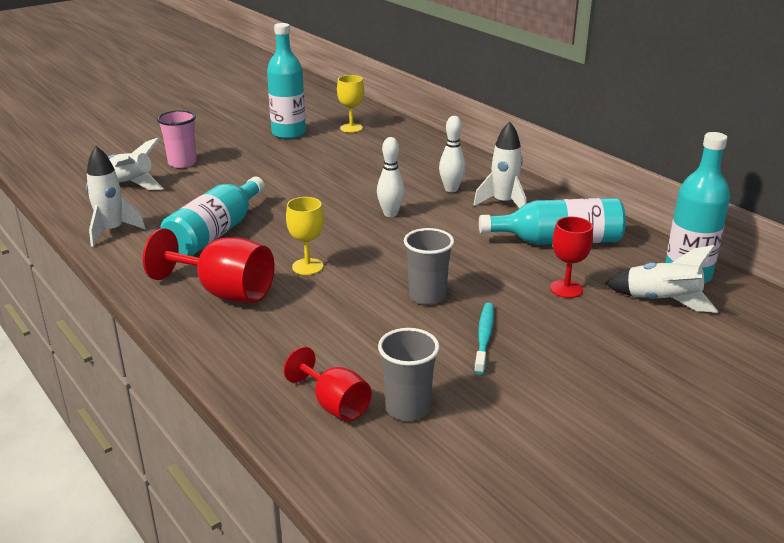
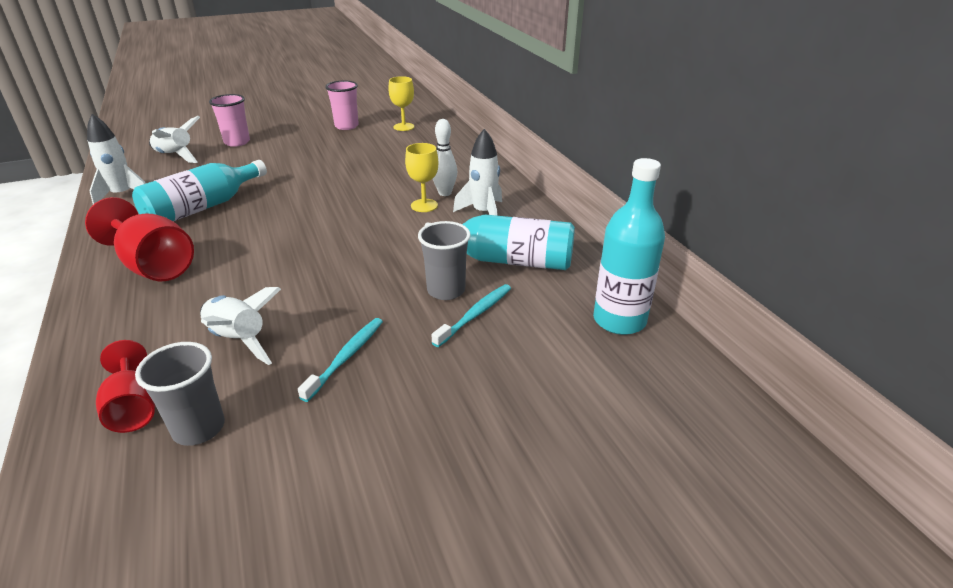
camera: 15 degrees right, 5 degrees up
turquoise bottle [267,23,306,139] -> pink cup [325,80,359,130]
yellow goblet [286,197,324,275] -> yellow goblet moved to [405,143,438,212]
white bowling pin [377,137,405,217] -> none
grey cup [404,228,454,305] -> grey cup moved to [418,221,471,300]
red goblet [550,217,593,298] -> turquoise toothbrush [431,284,511,347]
white rocket [605,245,718,313] -> white rocket moved to [200,287,281,365]

